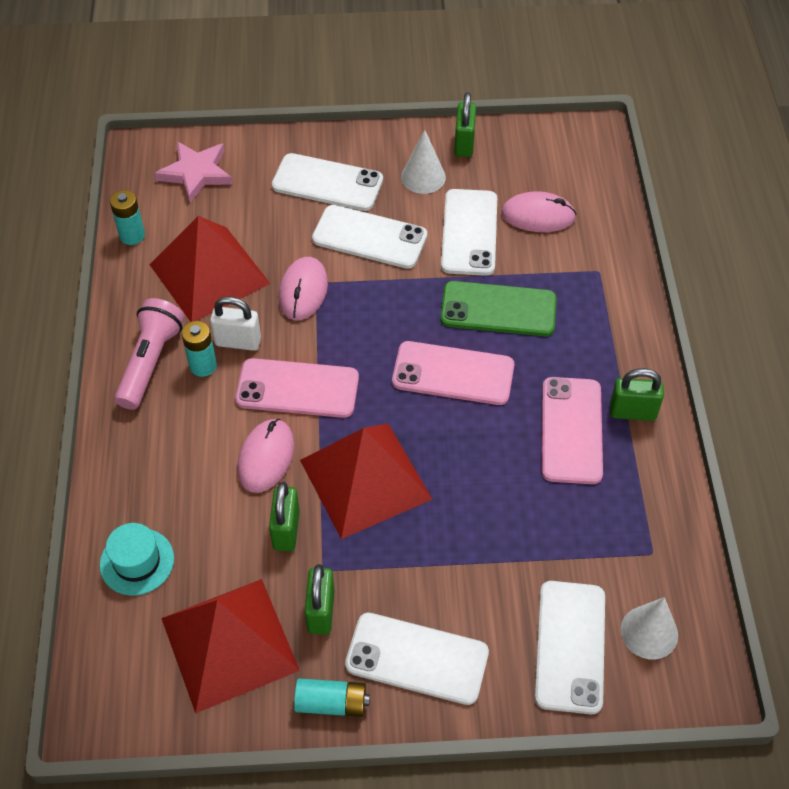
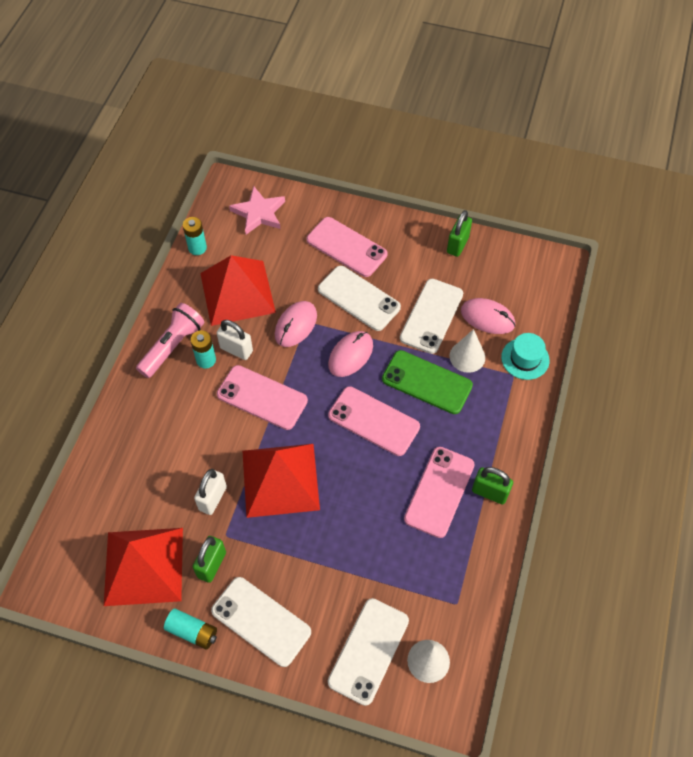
camera: 20 degrees right, 5 degrees up
turquoise hat [100,523,174,595] -> turquoise hat moved to [501,333,550,380]
pink mouse [237,419,294,493] -> pink mouse moved to [328,331,373,377]
green padlock [269,482,300,551] -> white padlock [194,469,227,515]
white phone [272,153,383,211] -> pink phone [307,217,388,277]
white cone [401,130,446,194] -> white cone moved to [450,329,485,373]

